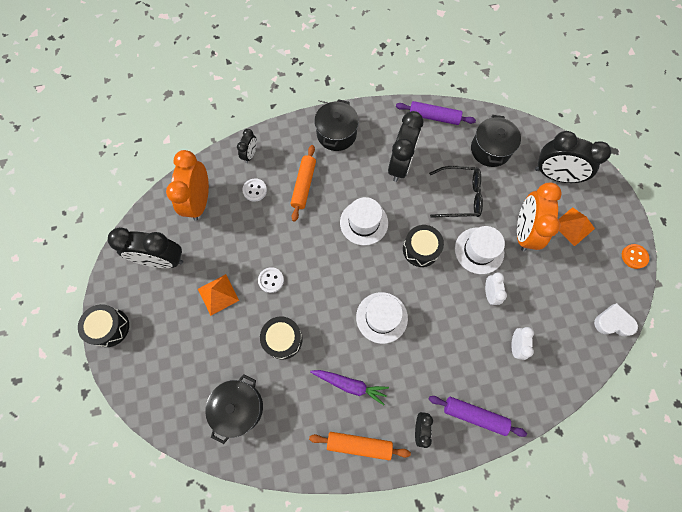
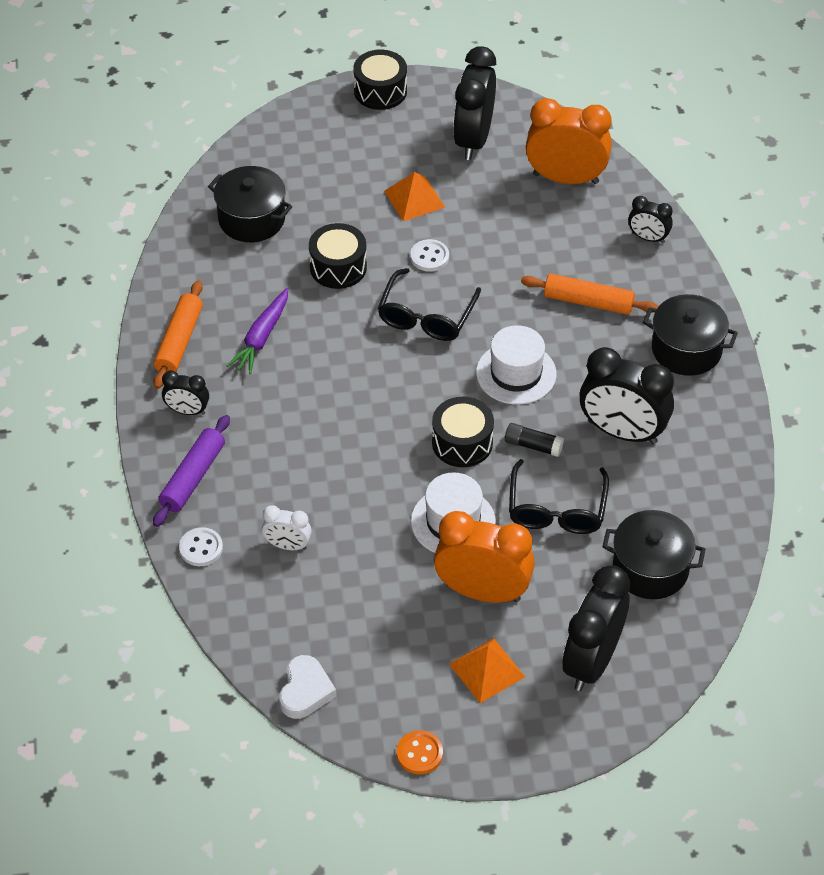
camera: 95 degrees right, 20 degrees down
white button [242,178,267,202] -> white button moved to [179,527,223,566]
white hat [356,292,408,344] -> none
purple rolling pin [396,101,476,125] -> none
white clock [485,272,507,305] -> none
none -> black glasses [378,268,481,341]
none -> black glue stick [505,423,564,457]

